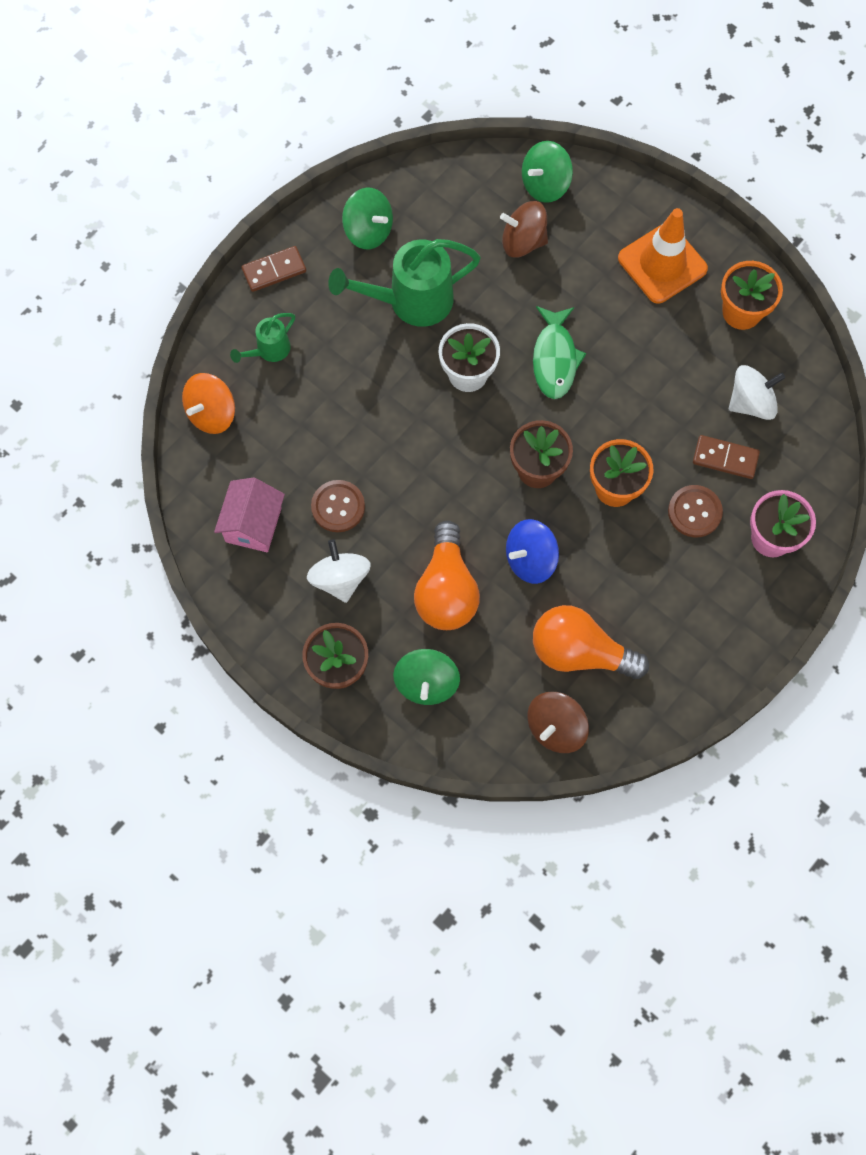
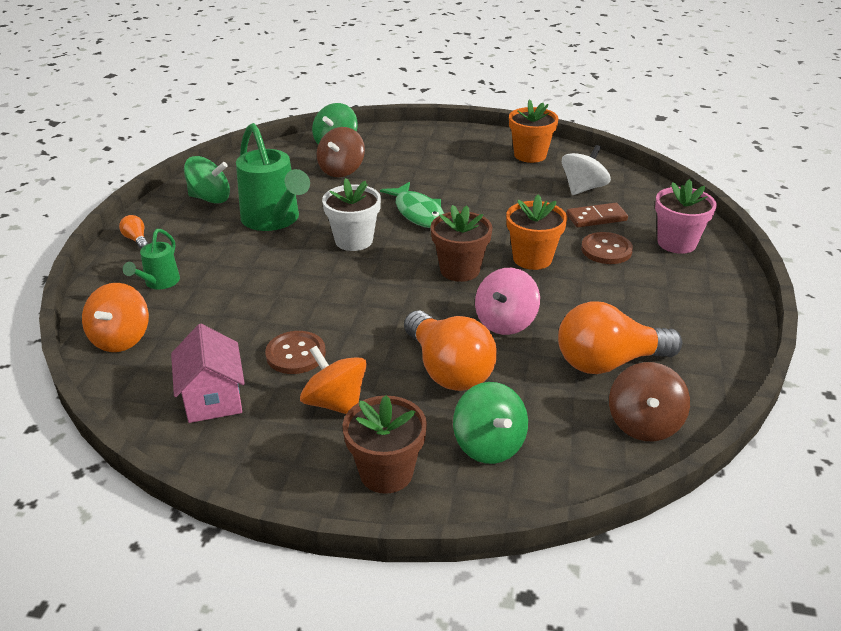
camera: 30 degrees left, 35 degrees down
brown domino [241,246,306,292] -> orange light bulb [119,215,148,249]
white spinning top [307,539,371,603] -> orange spinning top [300,345,367,414]
green watering can [328,239,481,327] -> green watering can turned 75 degrees counterclockwise [236,123,310,231]
brown spinning top [500,201,548,257] -> brown spinning top turned 45 degrees counterclockwise [317,127,365,177]
blue spinning top [506,519,559,584] -> pink spinning top [475,268,540,335]
orange traffic cone [618,208,708,304] -> none

